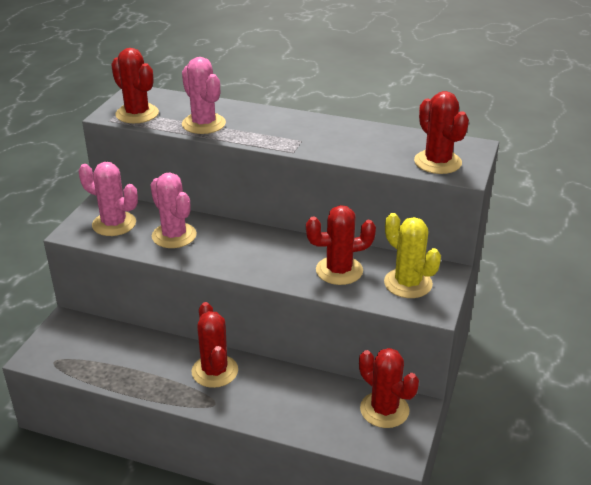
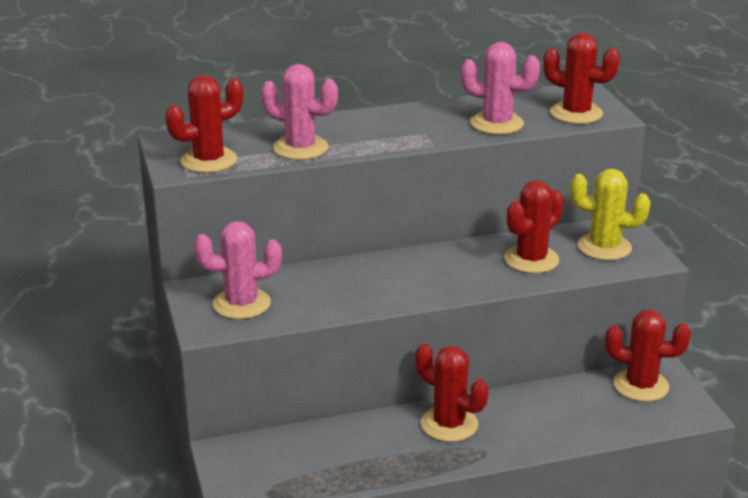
camera: 35 degrees left, 5 degrees down
red cactus [111,48,159,123] -> red cactus turned 45 degrees counterclockwise [165,75,243,173]
pink cactus [150,172,197,248] -> pink cactus moved to [461,42,540,135]

